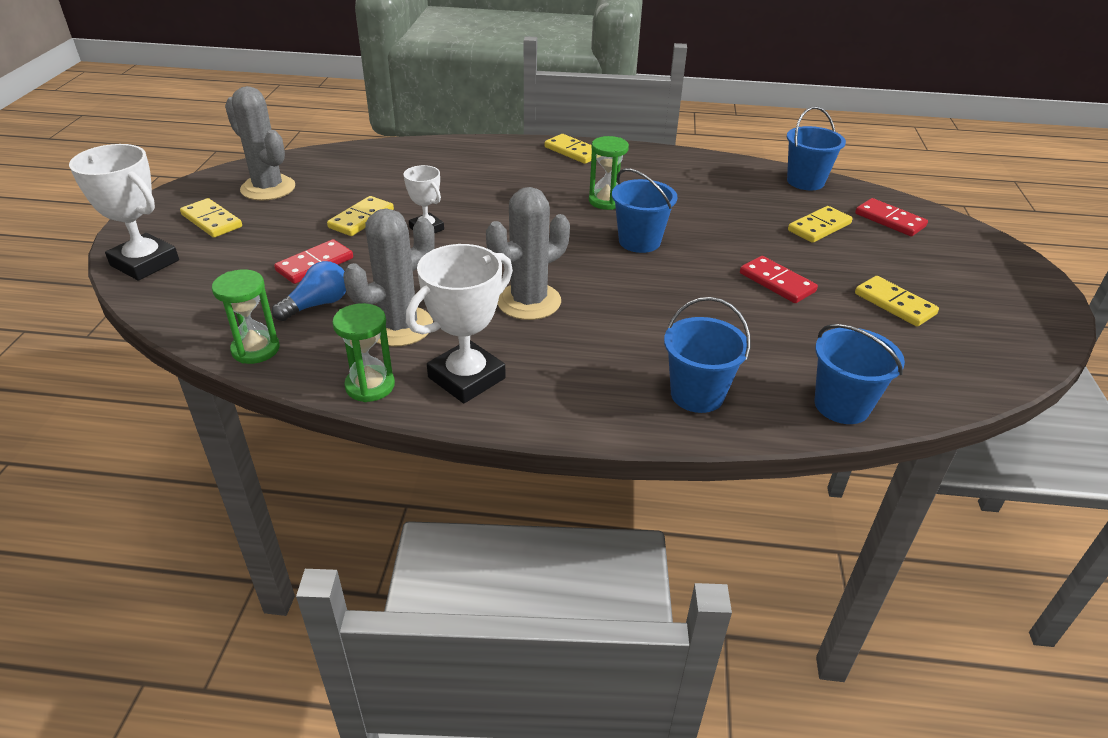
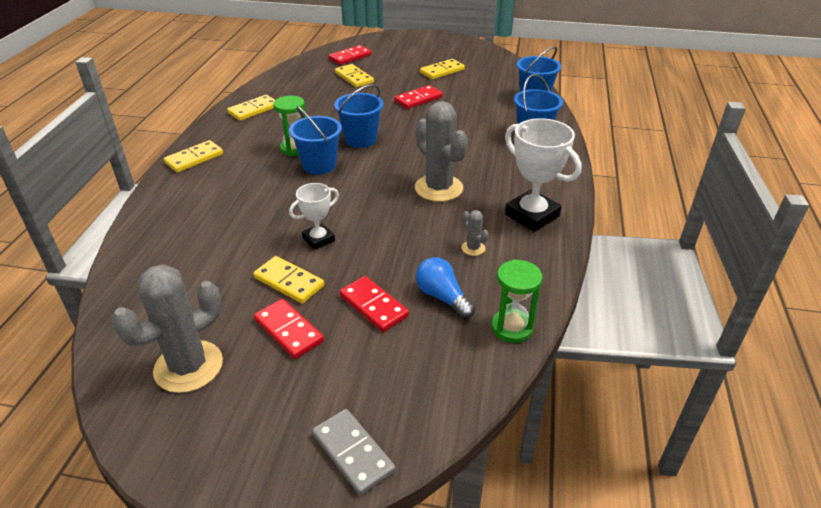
camera: 85 degrees left, 0 degrees up
white trophy [69,144,179,281] -> grey domino [312,409,396,495]
yellow domino [180,198,242,238] -> yellow domino moved to [227,95,275,121]
green hourglass [332,303,395,402] -> none
grey cactus [343,208,435,347] -> grey cactus [462,210,489,256], size x0.43
blue bucket [787,106,846,190] -> blue bucket moved to [289,106,342,175]
none -> red domino [254,299,324,359]

